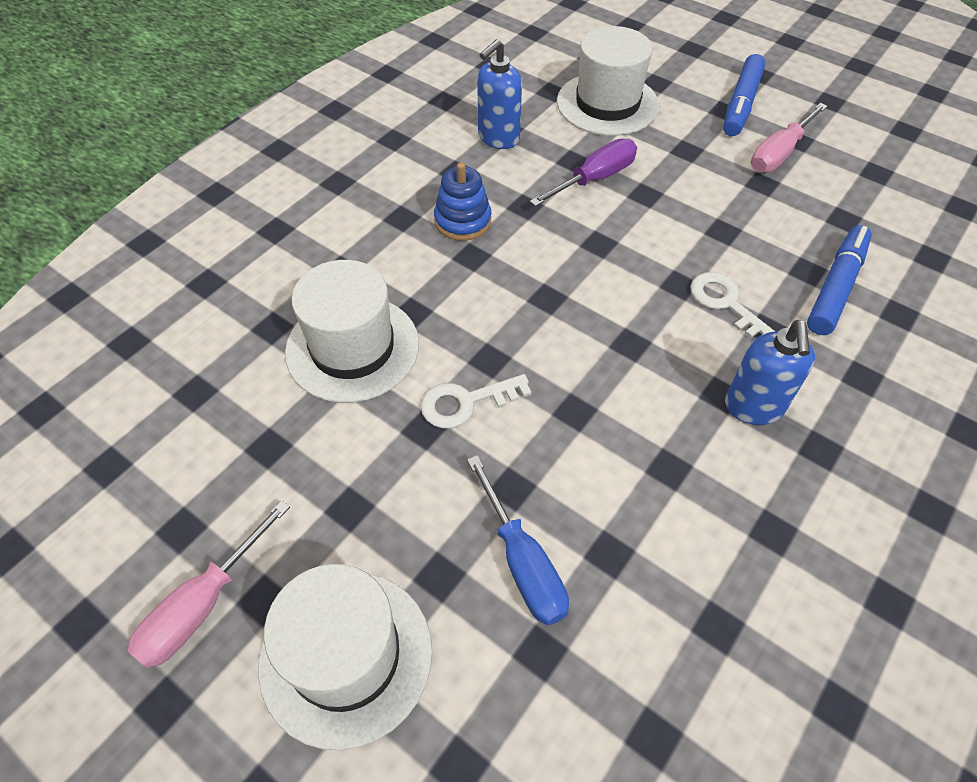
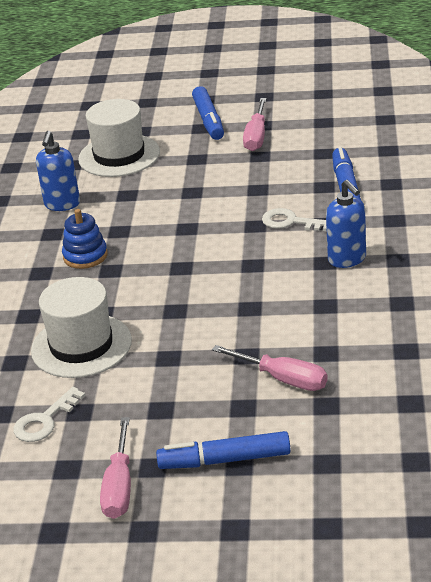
camera: 30 degrees left, 20 degrees down
white hat [258,564,432,750] -> blue marker [156,431,291,469]
white key [421,374,531,429] -> white key moved to [13,387,85,442]
blue screwdriver [467,455,569,625] -> pink screwdriver [212,345,328,391]
purple screwdriver [530,138,637,207] -> none

